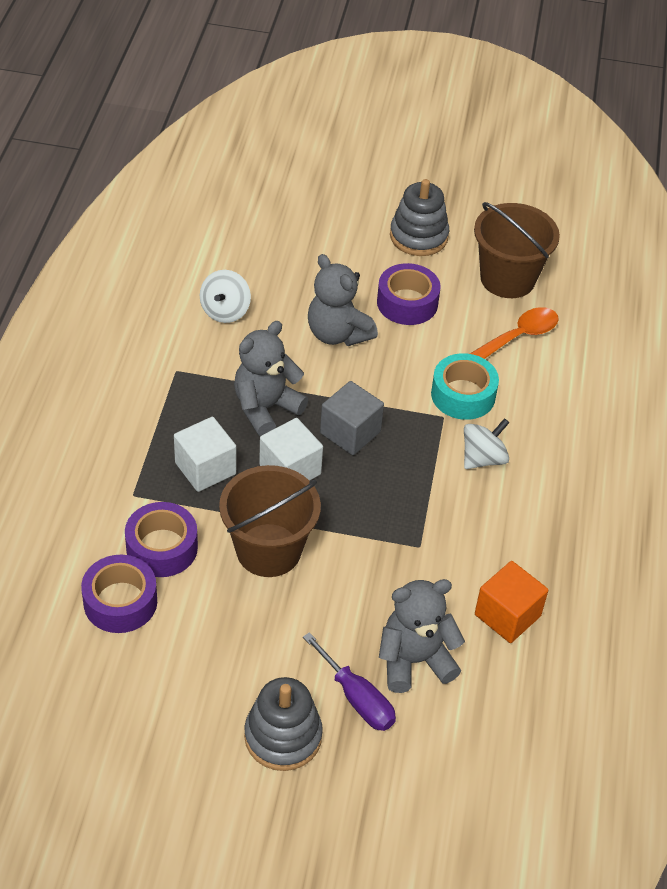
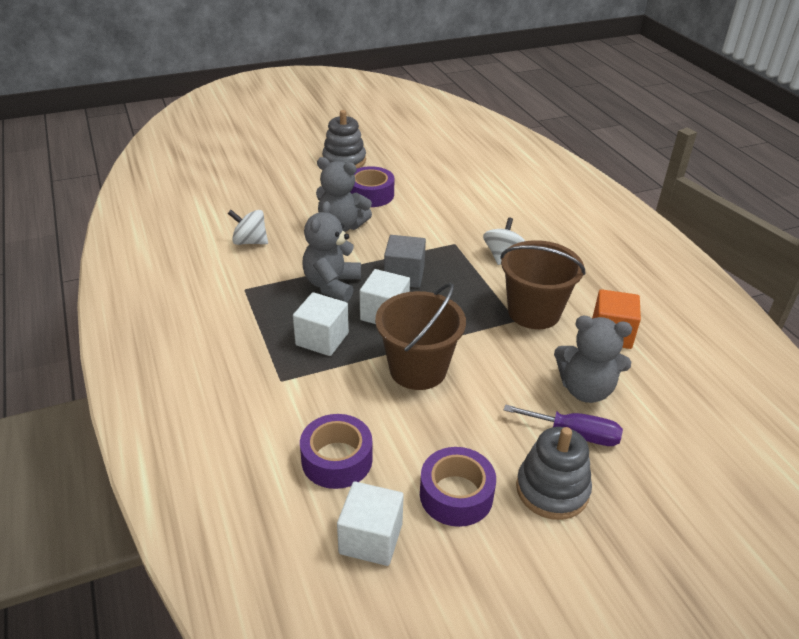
camera: 30 degrees left, 10 degrees down
purple tape [125,502,198,577] -> purple tape moved to [420,447,496,527]
white spinning top [200,270,251,323] -> white spinning top turned 120 degrees clockwise [227,210,268,245]
grey teddy bear [379,579,465,693] -> grey teddy bear turned 120 degrees counterclockwise [554,316,632,403]
turquoise tape [431,353,499,420] -> none
orange spoon [470,307,559,359] -> none
brown bucket [474,202,560,298] -> brown bucket moved to [500,240,585,329]
none -> white cube [337,481,404,566]

